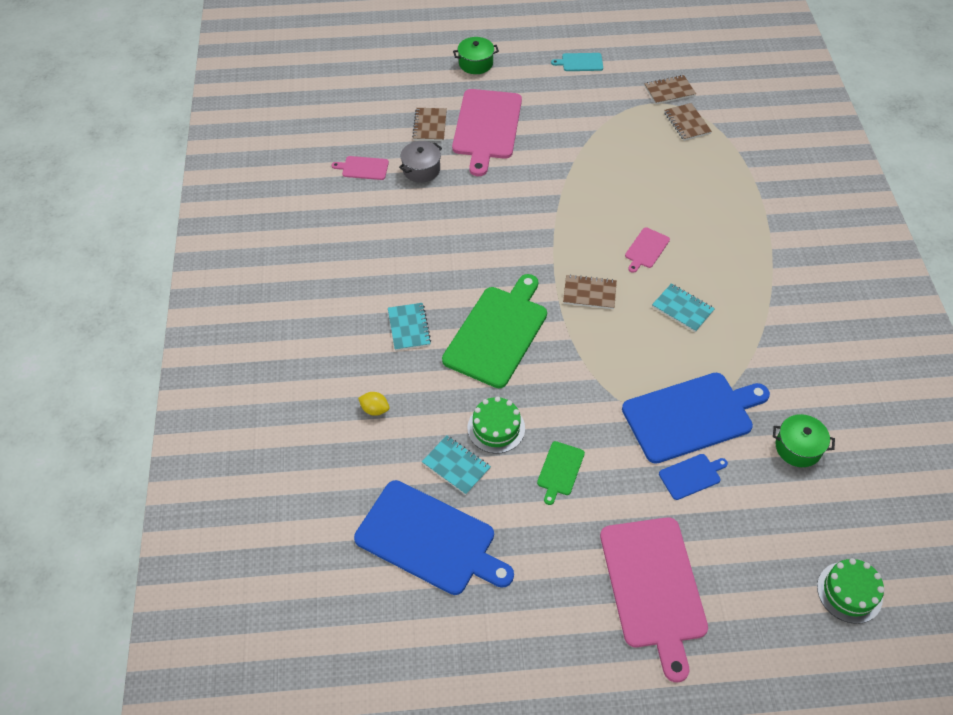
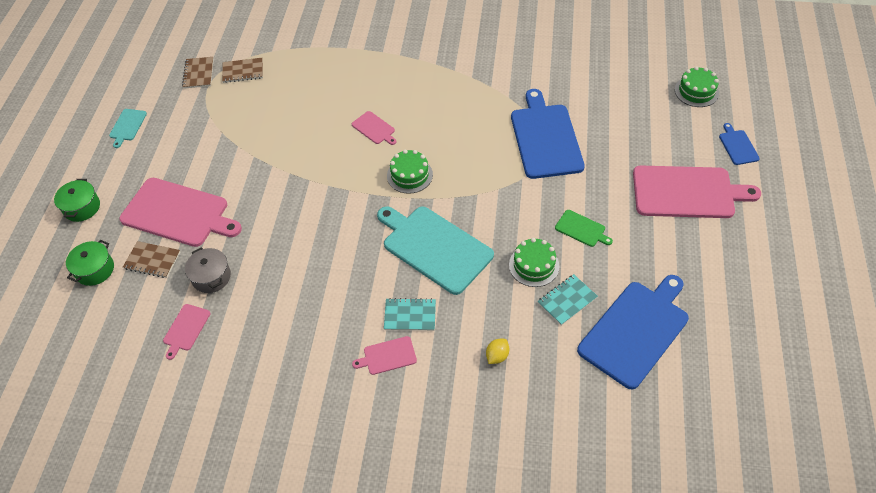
camera: 75 degrees left, 0 degrees up
green cutting board [442,274,547,388] -> turquoise cutting board [377,206,494,295]
brown notebook [563,274,617,309] -> green cake [387,150,433,194]
turquoise notebook [652,284,715,332] -> none
blue cutting board [659,454,728,500] -> blue cutting board moved to [719,123,760,165]
green pot [773,414,835,467] -> green pot moved to [66,240,114,286]
none -> pink cutting board [352,336,417,375]

